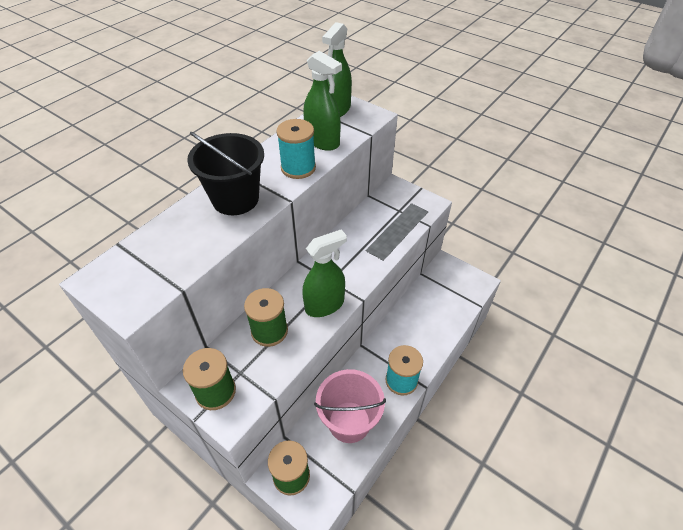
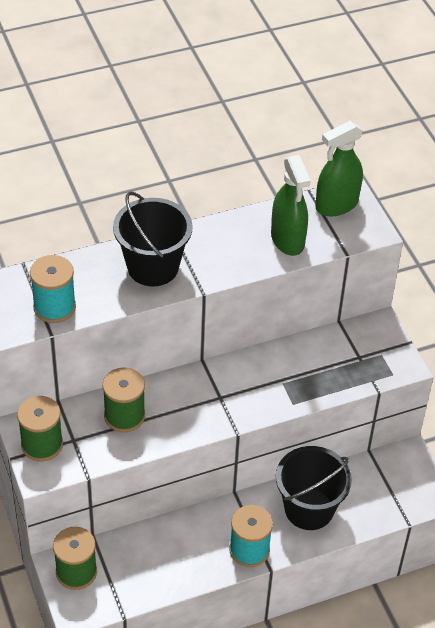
camera: 30 degrees right, 0 degrees up
turquoise spool [276,119,316,179] -> turquoise spool moved to [30,255,76,323]
green spray bottle [303,229,347,317] -> none
pink bucket [314,369,386,443] -> none
none -> black bucket [276,446,352,530]

